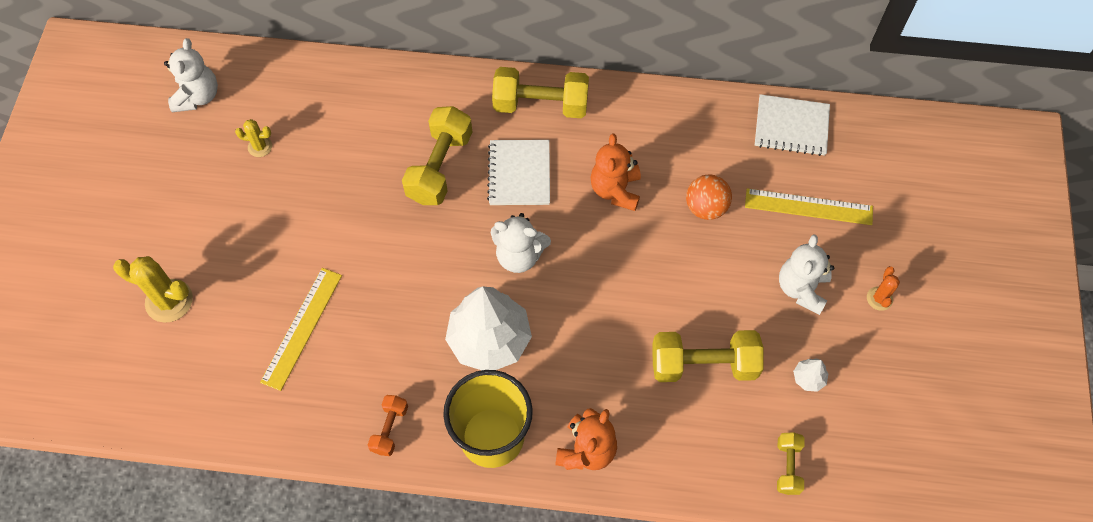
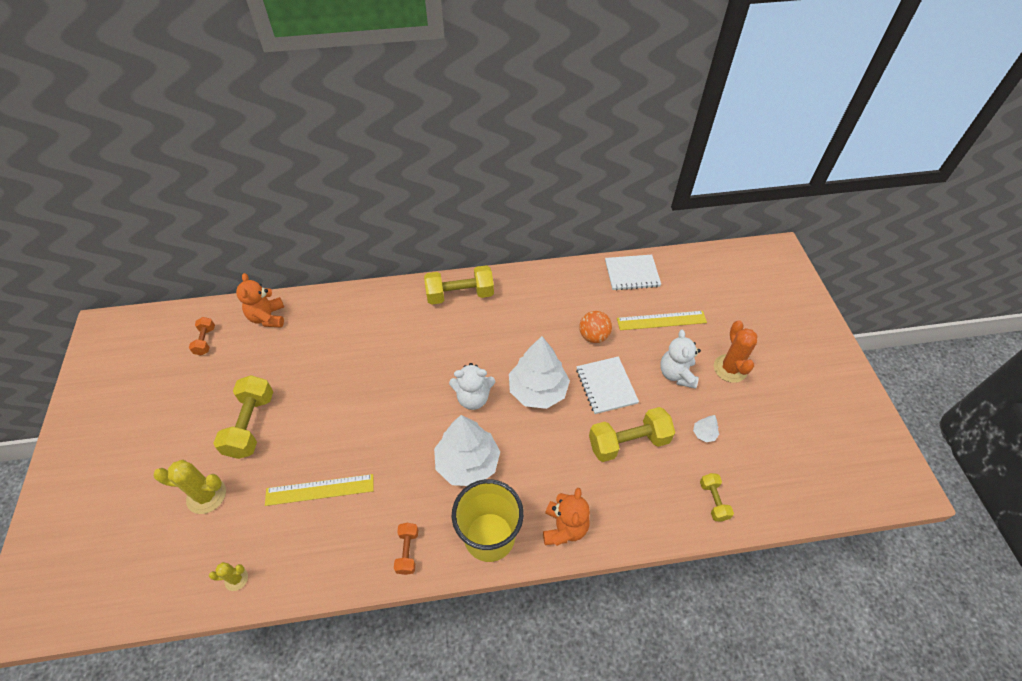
camera: 15 degrees left, 10 degrees down
white teddy bear [164,38,218,112] -> orange dumbbell [189,317,215,356]
yellow cactus [235,119,272,157] -> yellow cactus moved to [209,562,248,591]
yellow ruler [260,268,342,391] -> yellow ruler turned 75 degrees clockwise [265,474,374,506]
yellow dumbbell [402,106,472,205] -> yellow dumbbell moved to [213,375,273,459]
white notebook [487,140,550,205] -> white notebook moved to [576,356,639,414]
orange teddy bear [591,134,641,211] -> orange teddy bear moved to [236,273,284,327]
orange cactus [867,266,900,311] -> orange cactus [714,320,757,383], size x1.80
none -> white tree [509,336,570,409]

